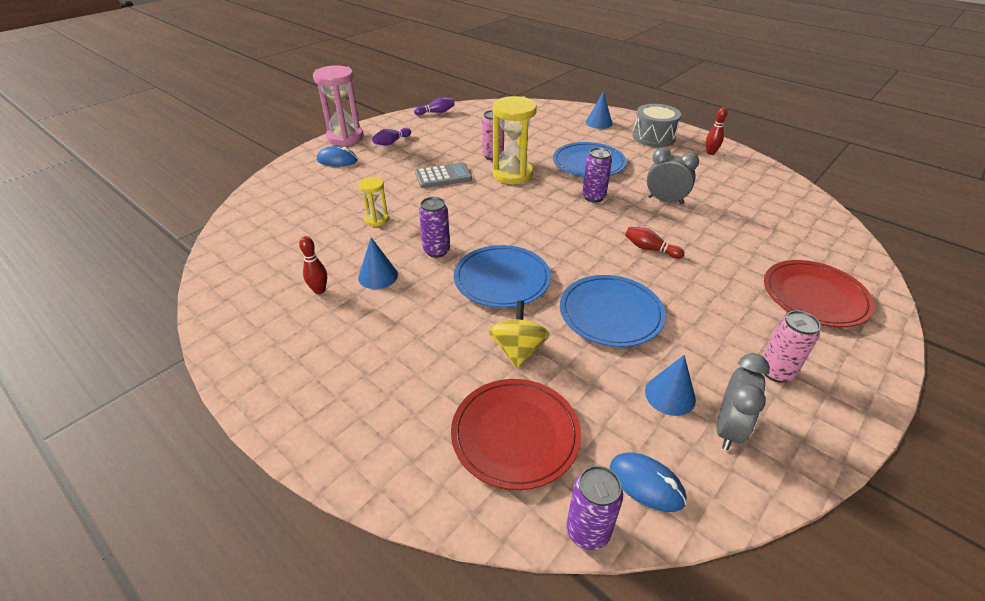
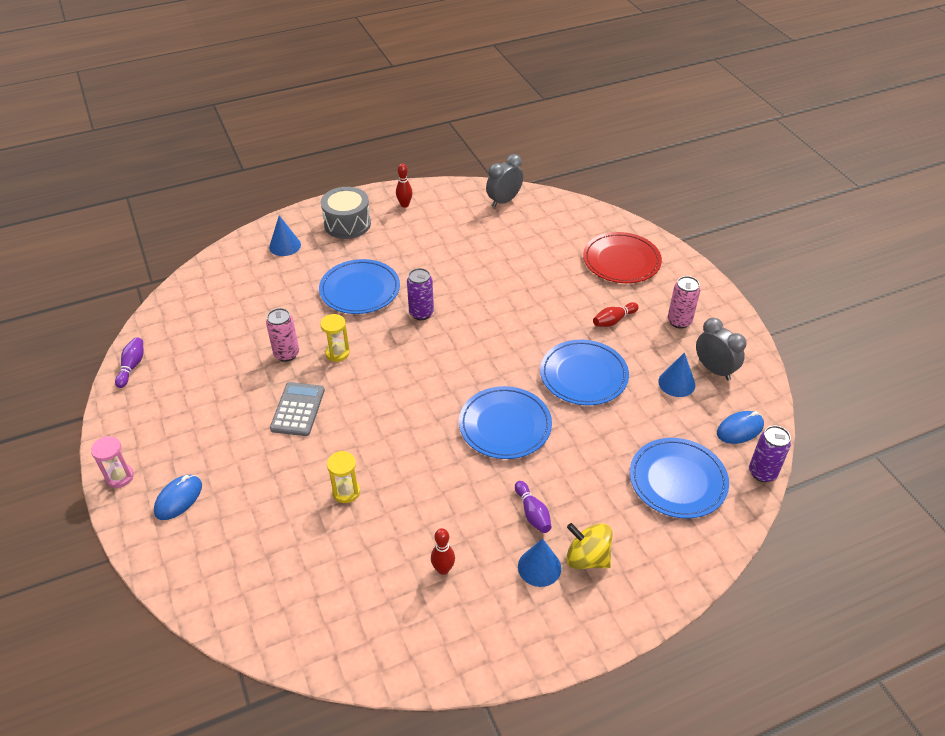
camera: 65 degrees left, 5 degrees up
pink hourglass [313,65,363,146] -> pink hourglass [91,436,134,488], size x0.52
blue cone [358,237,398,289] -> blue cone moved to [518,539,561,587]
purple bowling pin [372,128,411,146] -> purple bowling pin moved to [515,481,552,533]
purple can [419,197,450,258] -> none
red plate [451,379,581,490] -> blue plate [630,438,729,518]
yellow spinning top [489,301,549,368] -> yellow spinning top moved to [566,523,613,569]
yellow hourglass [493,96,537,184] -> yellow hourglass [320,314,350,362], size x0.52
red bowling pin [625,227,685,259] -> red bowling pin moved to [593,302,639,327]
grey clock [647,148,699,204] -> grey clock moved to [486,154,523,207]

